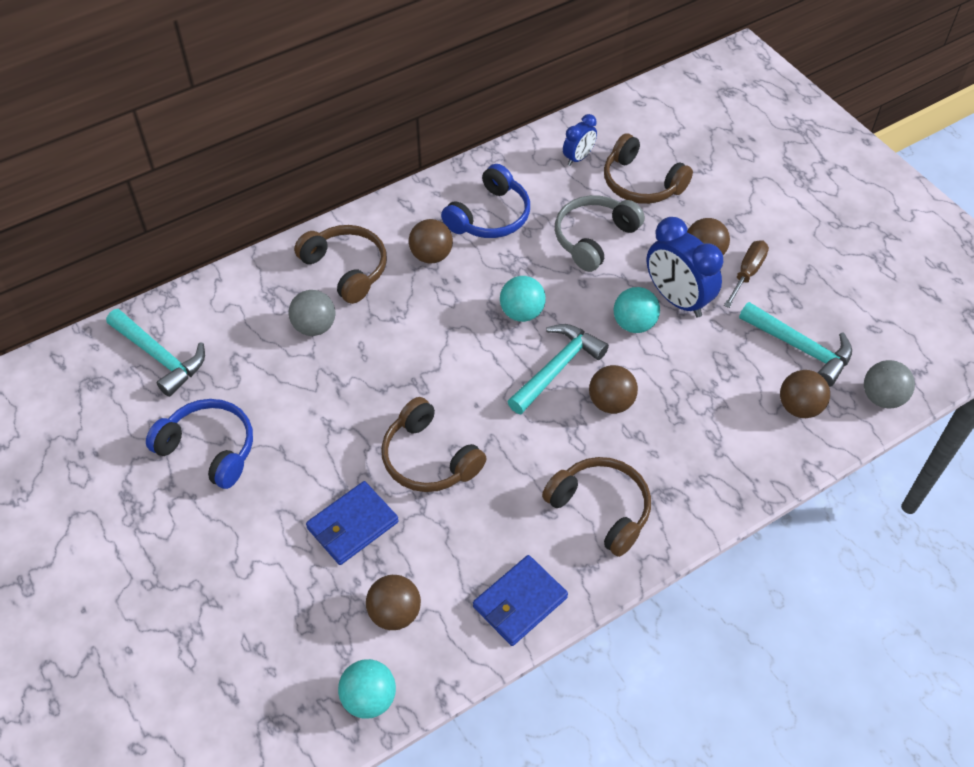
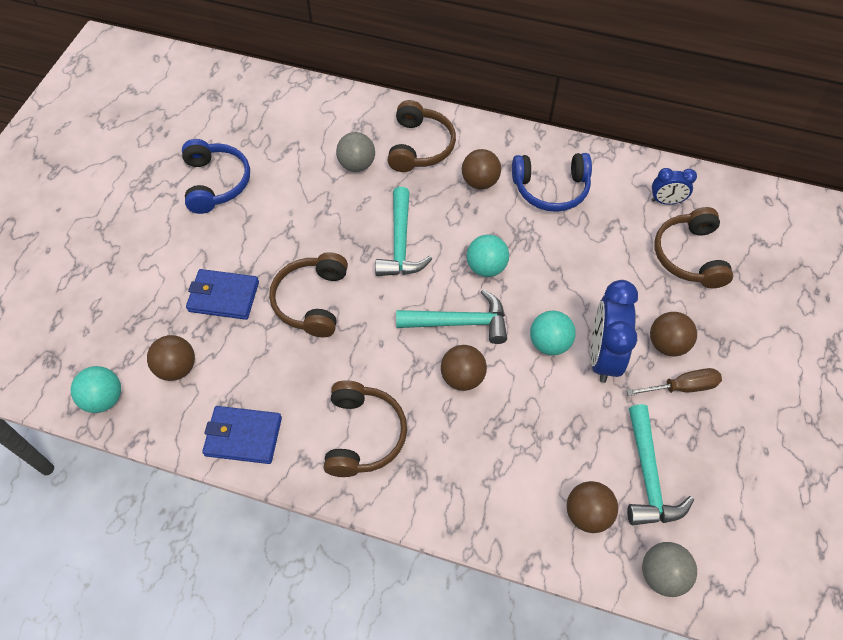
camera: 50 degrees right, 5 degrees up
turquoise hammer [106,309,205,397] -> turquoise hammer moved to [375,187,432,276]
grey headphones [555,195,645,272] -> none

